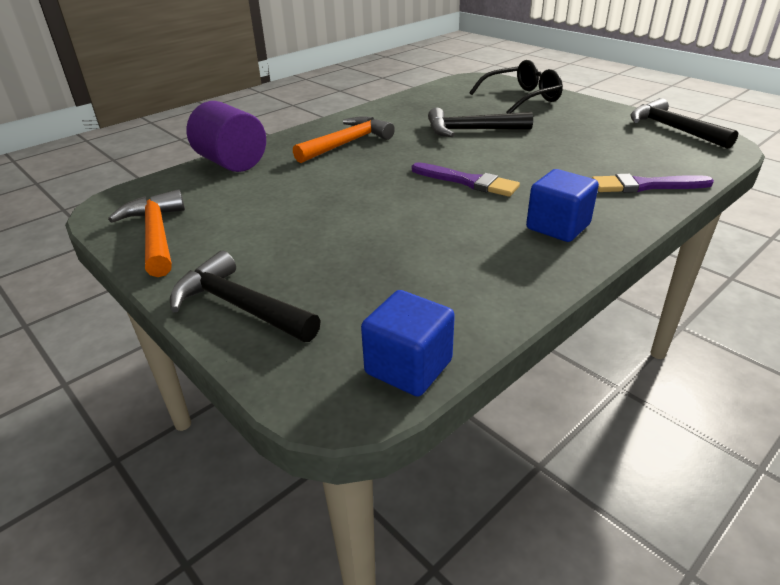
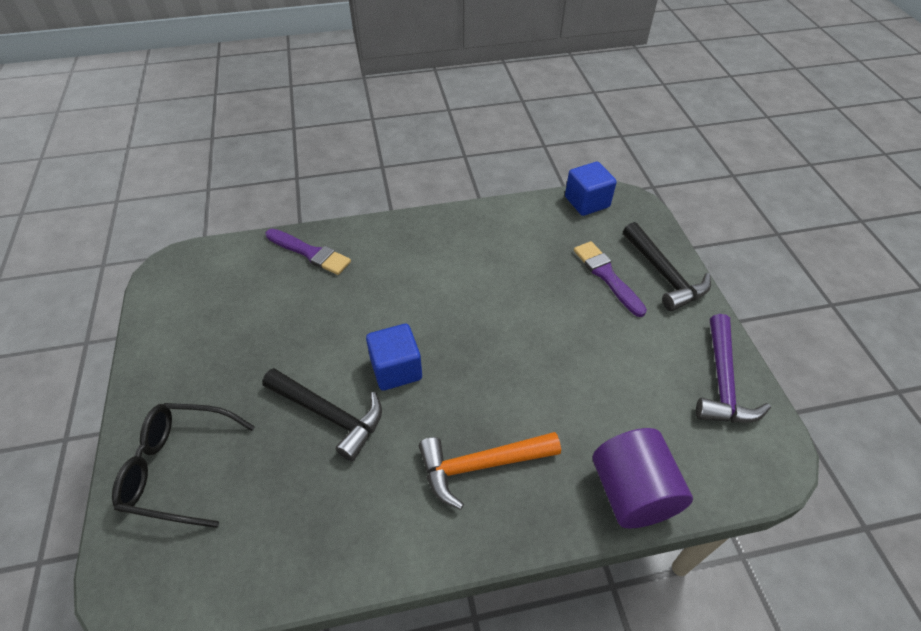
camera: 150 degrees left, 15 degrees up
orange hammer [108,189,185,277] -> purple hammer [696,314,771,423]
purple brush [412,162,520,197] -> purple brush moved to [574,241,647,317]
blue cube [526,169,599,242] -> blue cube moved to [366,324,422,391]
black hammer [630,98,738,149] -> none

